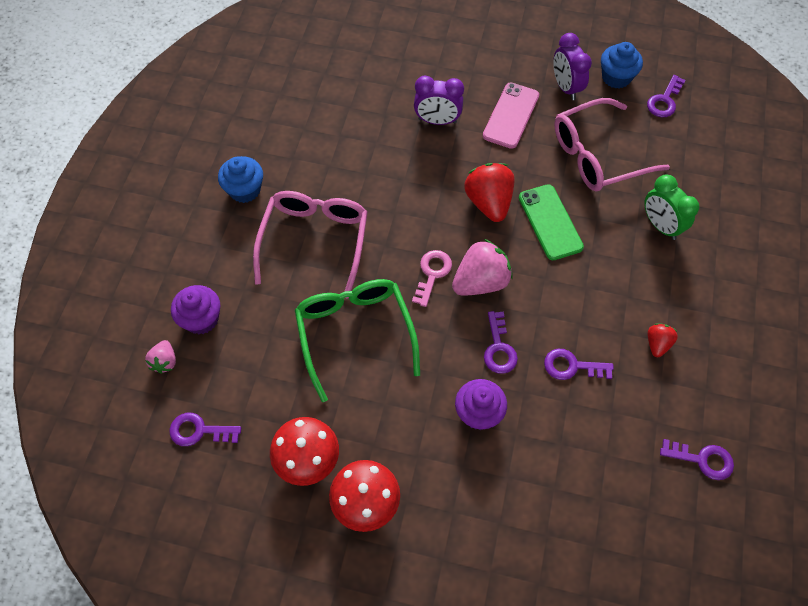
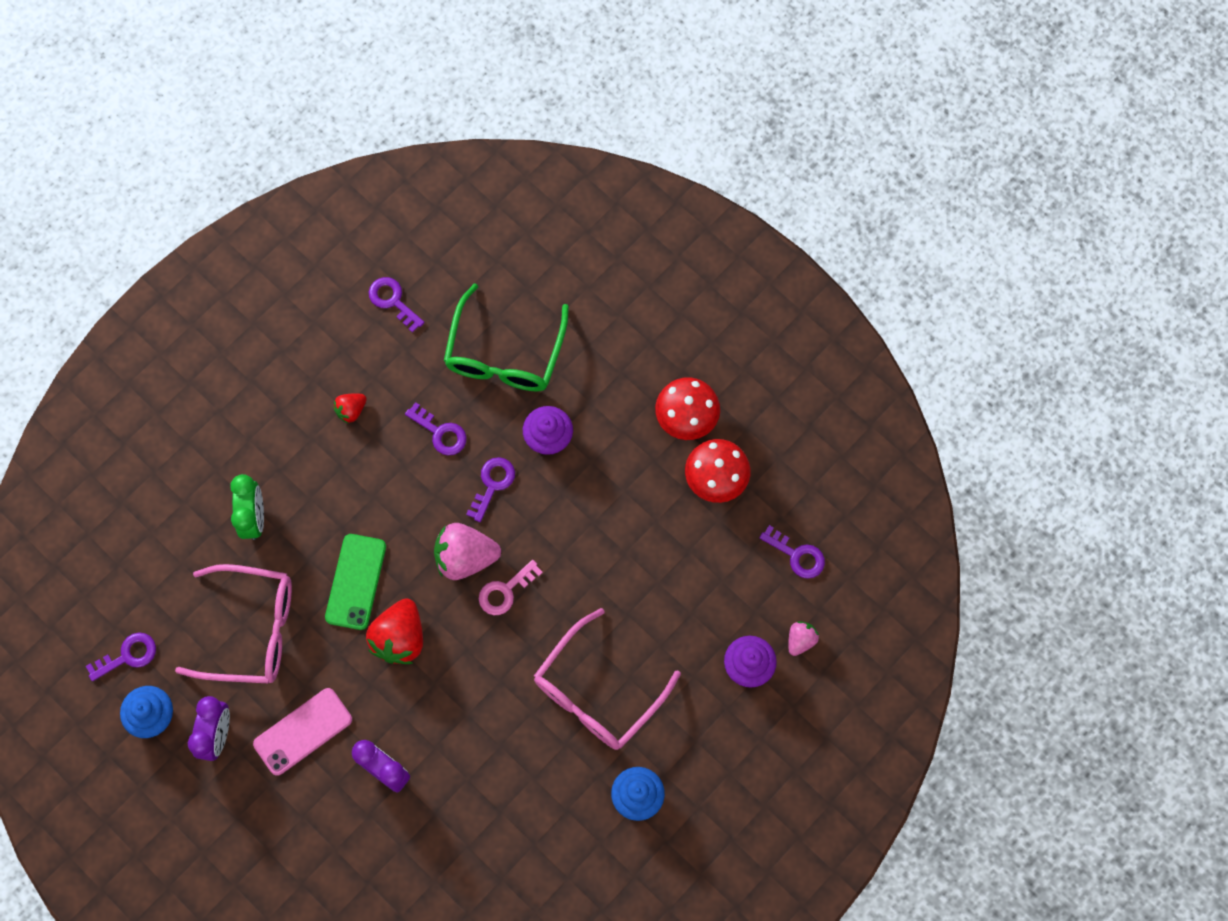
camera: 150 degrees left, 10 degrees up
green glasses [295,279,420,402] -> green glasses moved to [444,283,569,392]

